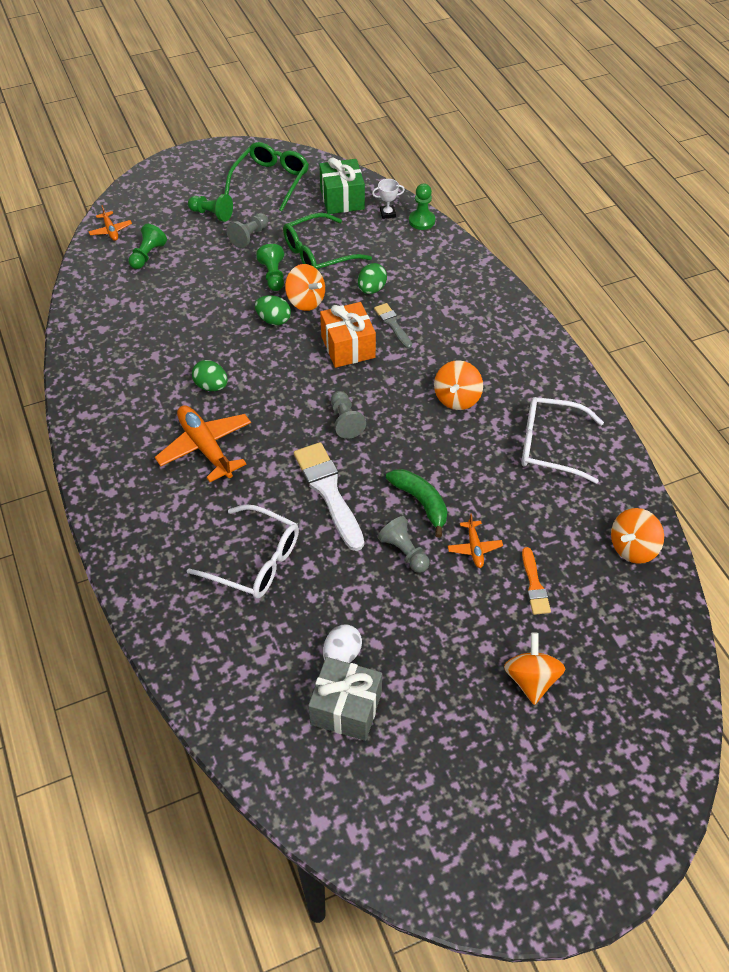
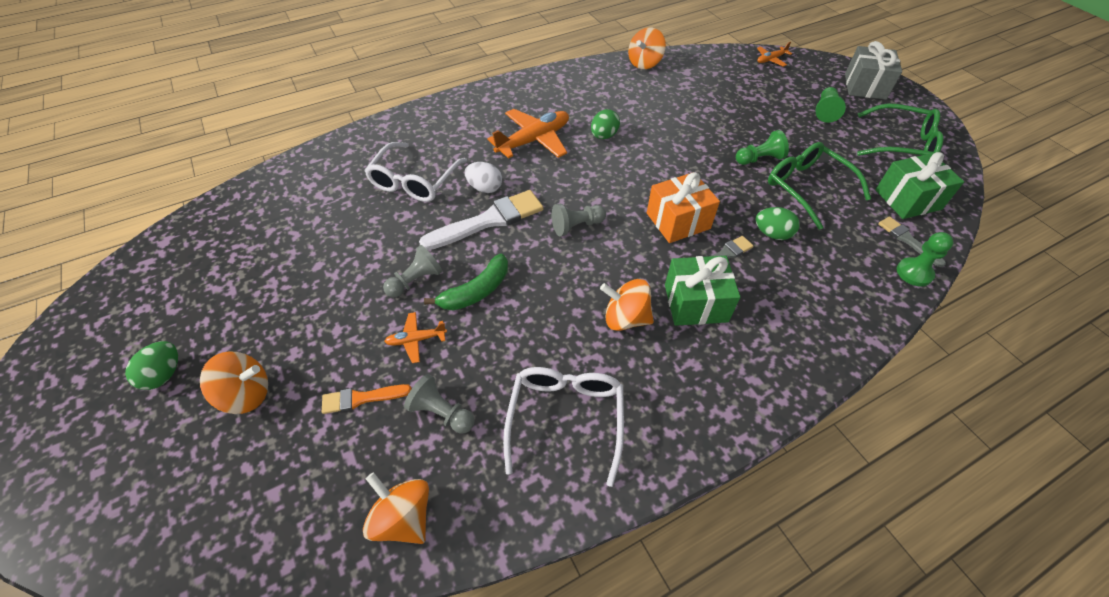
camera: 85 degrees right, 0 degrees up
green pawn [128,224,167,269] -> none
grey pawn [227,213,268,248] -> grey pawn moved to [404,374,475,434]
green egg [255,295,291,325] -> green egg moved to [125,341,178,390]
orange spinning top [285,264,325,311] -> orange spinning top moved to [628,27,666,69]
grey gift [308,657,382,741] -> grey gift moved to [845,41,902,100]
white egg [323,625,362,663] -> white egg moved to [465,162,502,193]
white trophy [372,179,405,219] -> grey brush [878,216,946,267]
none -> green gift [665,256,740,326]

